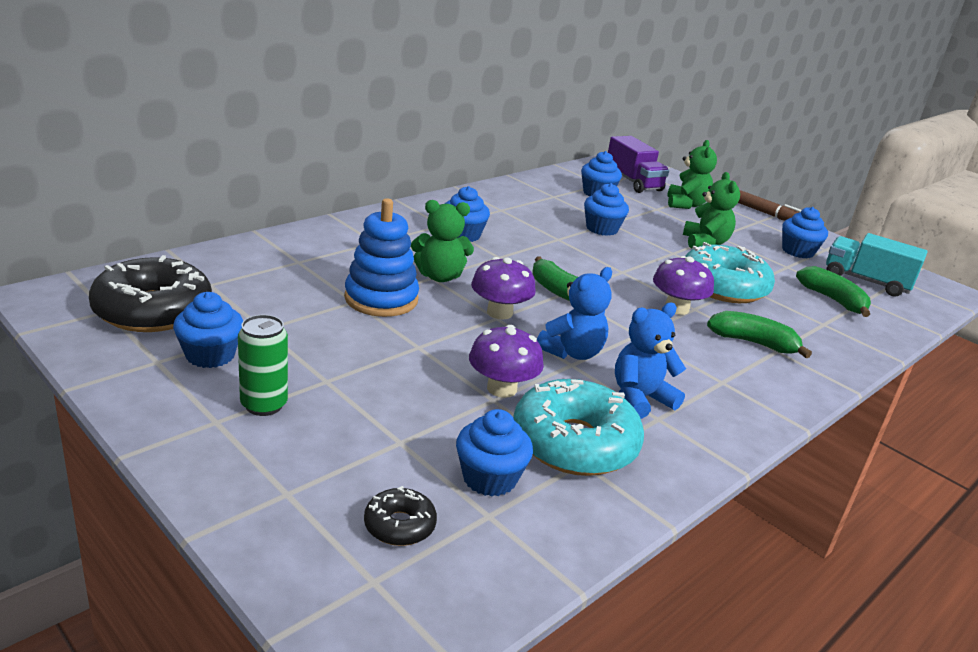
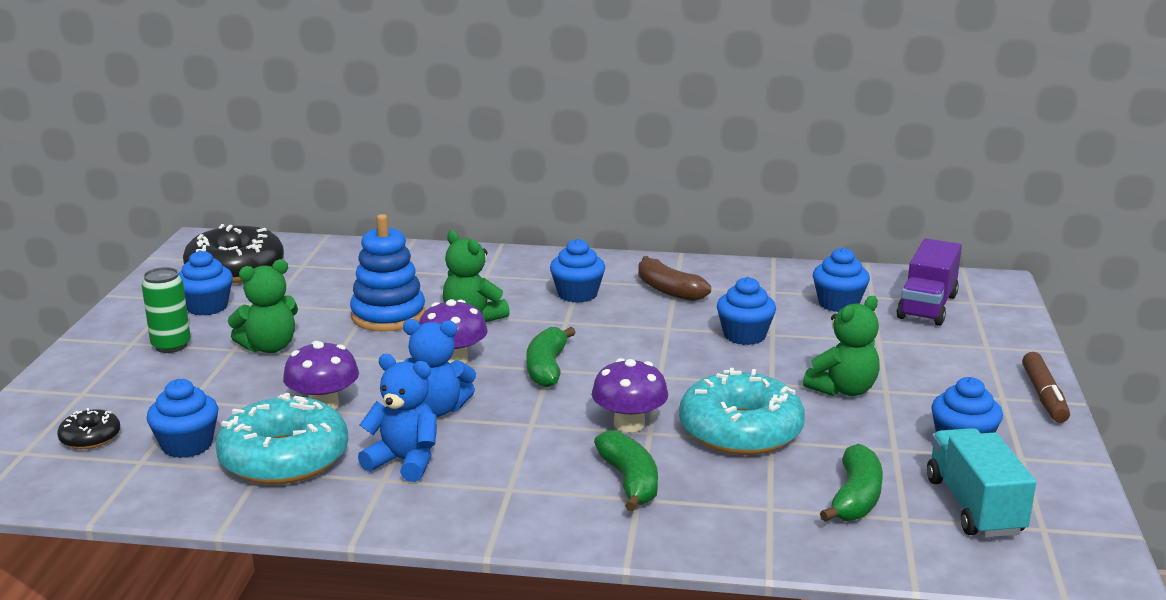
camera: 55 degrees right, 5 degrees down
green teddy bear [667,140,717,209] -> green teddy bear moved to [228,259,298,353]
none -> brown banana [638,256,711,301]

